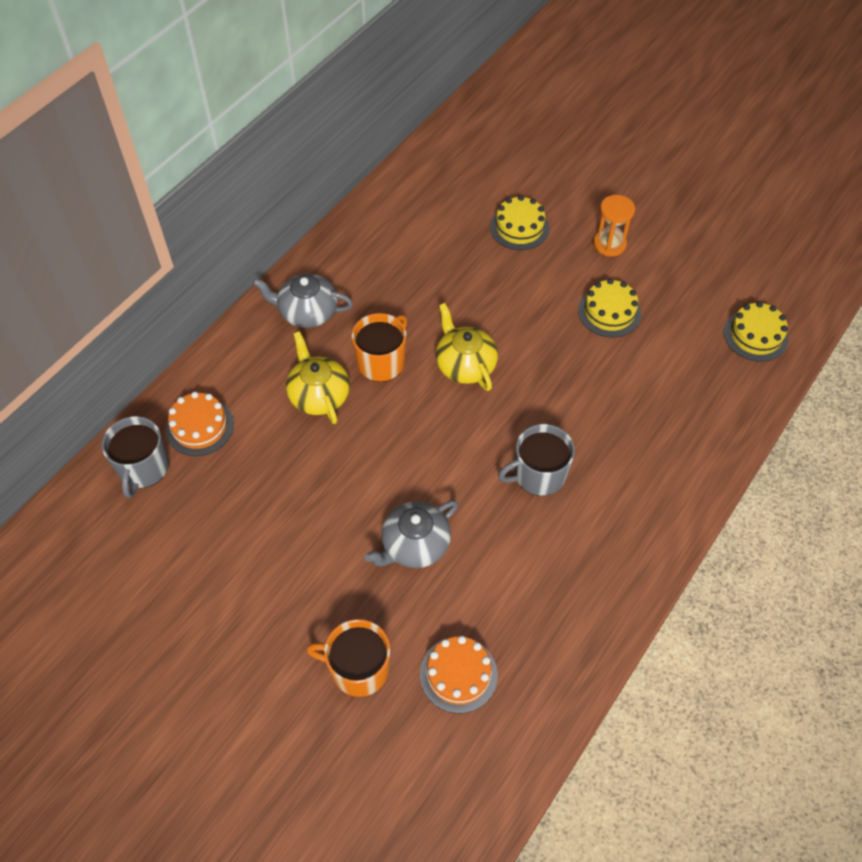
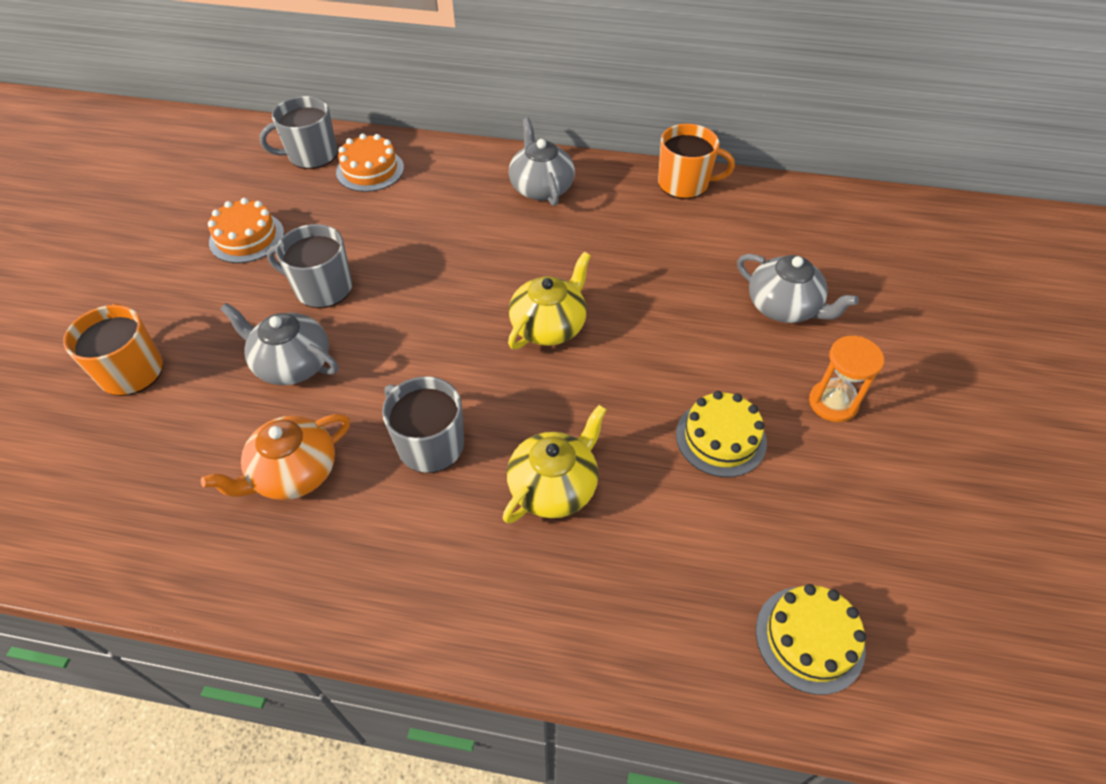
camera: 65 degrees right, 5 degrees down
yellow teapot [286,331,350,424] -> yellow teapot moved to [503,405,607,524]
orange mug [352,313,407,382] -> orange mug moved to [658,124,735,199]
orange cake [420,636,498,714] -> orange cake moved to [208,198,284,263]
yellow cake [490,195,549,250] -> grey teapot [737,254,859,323]
none -> orange teapot [201,414,350,500]
none -> grey mug [267,224,352,308]

